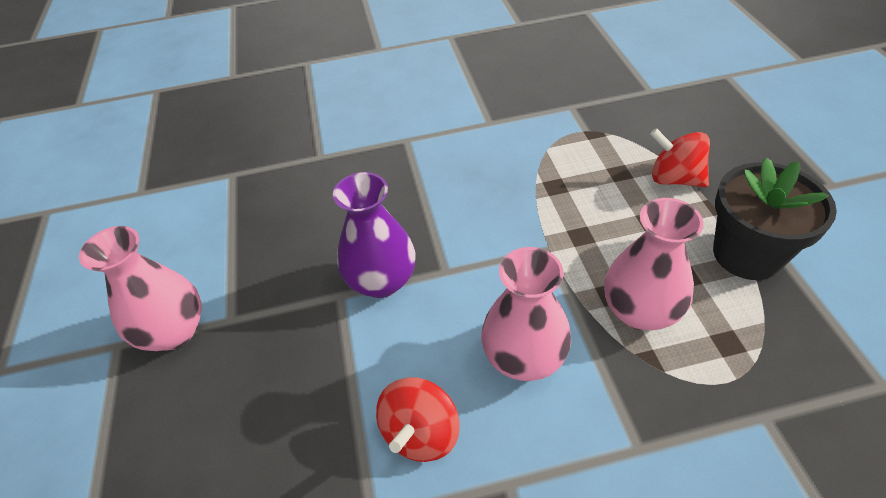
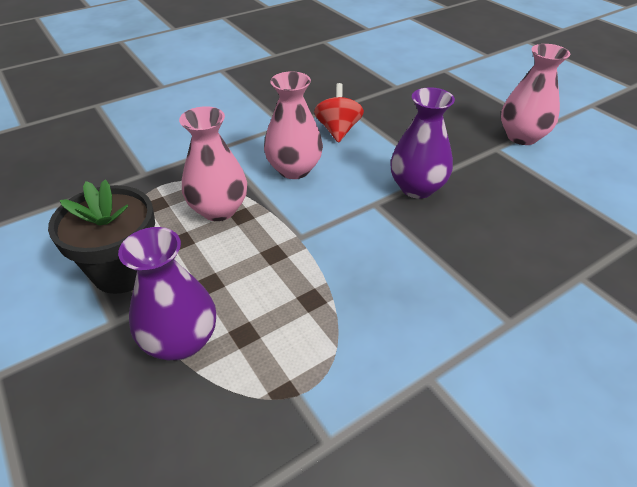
camera: 155 degrees right, 5 degrees down
red spinning top [650,128,710,187] -> purple vase [118,227,216,360]

